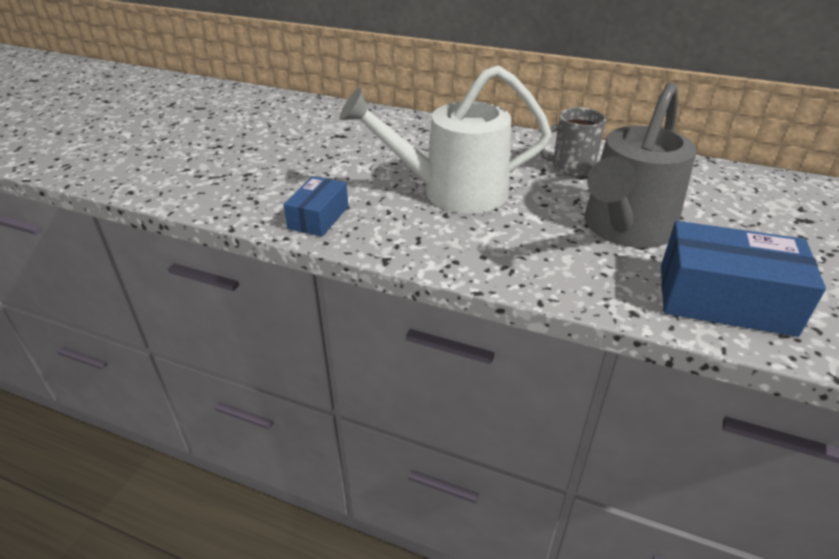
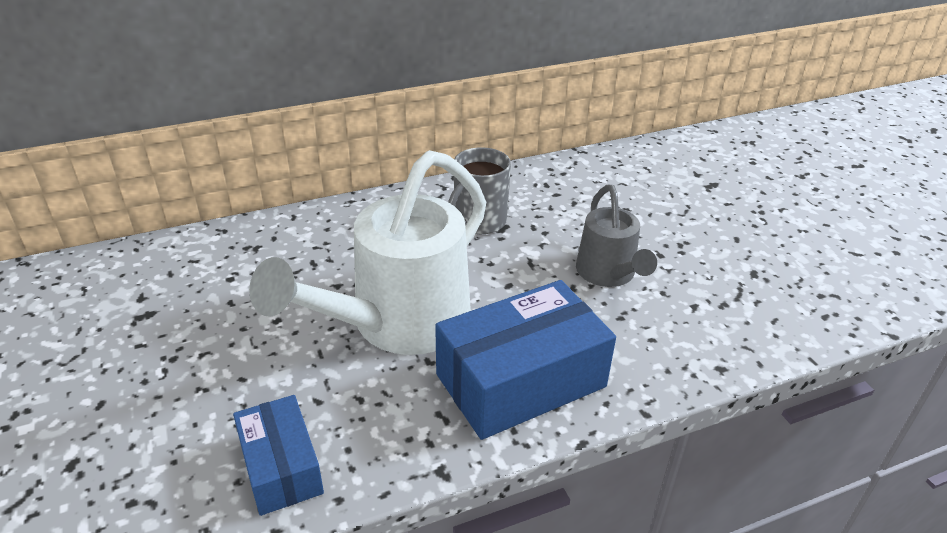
camera: 45 degrees left, 0 degrees up
grey watering can [585,82,697,248] -> grey watering can [576,185,657,287], size x0.55
blue box [661,221,826,337] -> blue box moved to [435,280,616,440]

